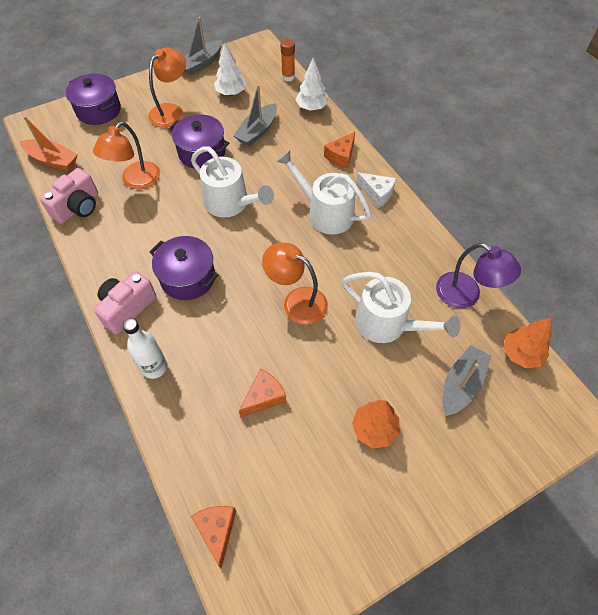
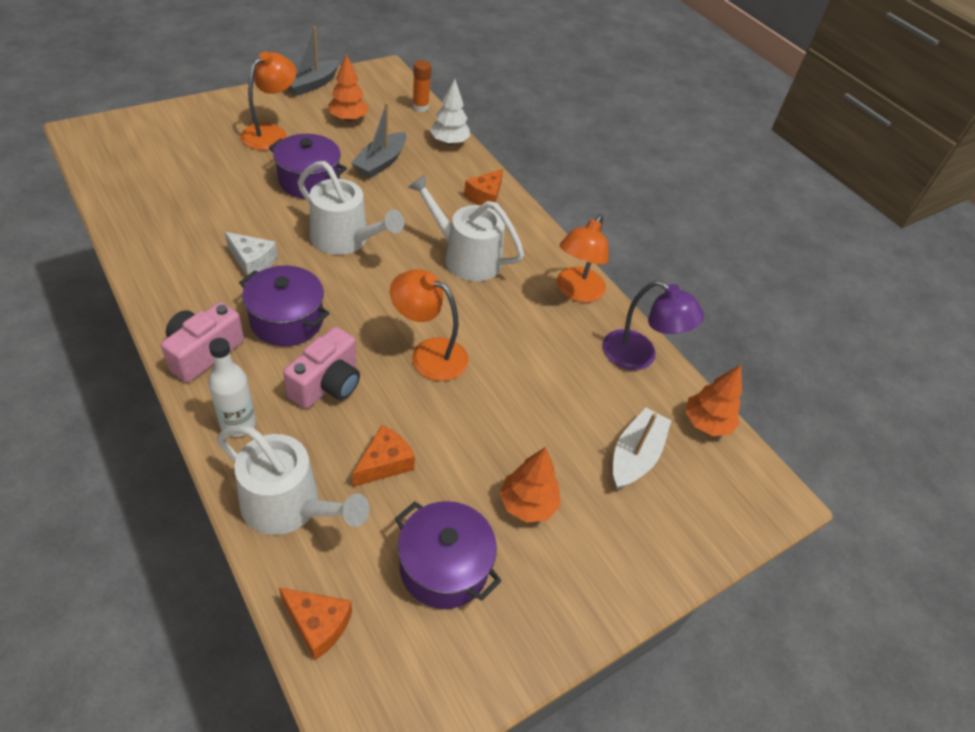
camera: 10 degrees left, 10 degrees down
orange boat [20,116,78,171] -> none
pink camera [39,168,98,224] -> pink camera moved to [283,327,360,409]
purple pot [65,73,121,125] -> purple pot moved to [395,501,501,609]
orange lamp [93,121,160,189] -> orange lamp moved to [556,214,609,303]
orange cheese [191,506,236,568] -> orange cheese turned 135 degrees clockwise [279,588,352,660]
white tree [214,43,246,96] -> orange tree [328,54,369,122]
white watering can [342,272,460,343] -> white watering can moved to [217,425,370,535]
white cheese [356,173,396,208] -> white cheese moved to [225,232,278,276]
grey boat [442,345,491,416] -> white boat [613,408,671,489]

